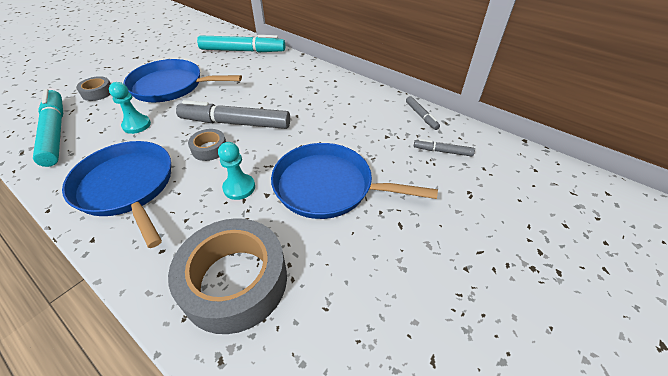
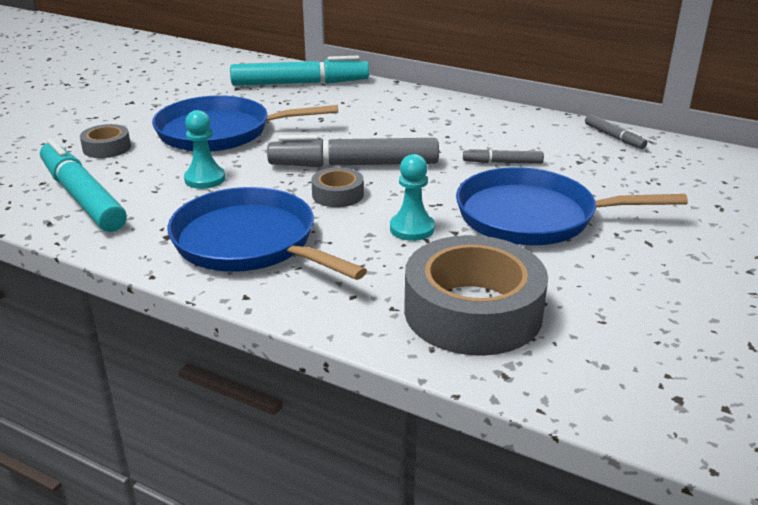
camera: 10 degrees left, 15 degrees down
grey marker [414,139,475,156] -> grey marker moved to [463,148,544,164]

